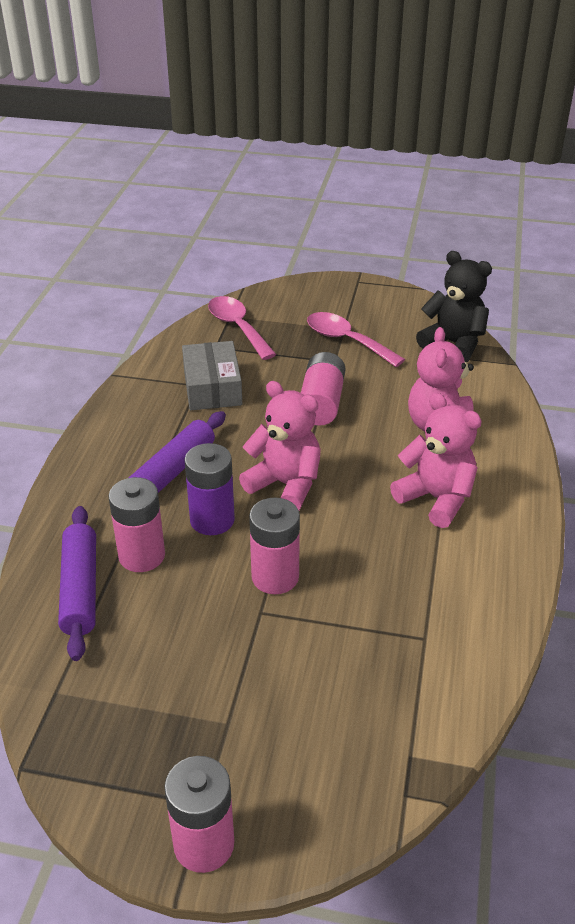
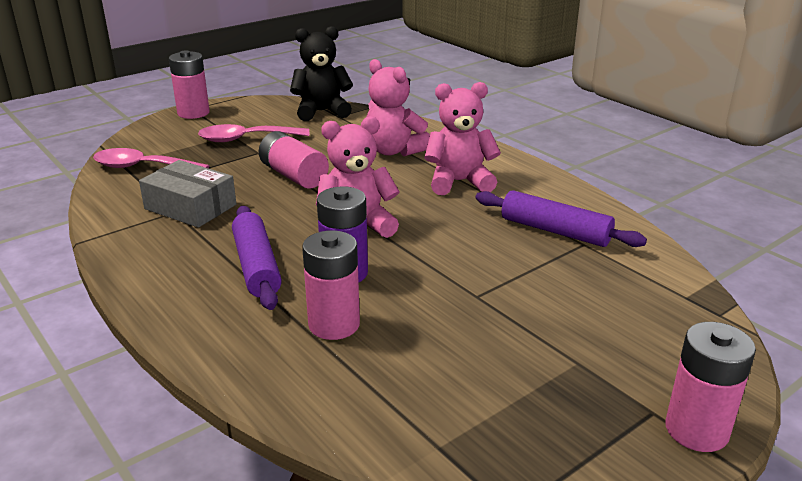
camera: 50 degrees left, 10 degrees down
purple rolling pin [58,506,96,661] -> purple rolling pin moved to [476,190,647,247]
pink battery [249,498,300,594] -> pink battery moved to [169,50,210,119]

